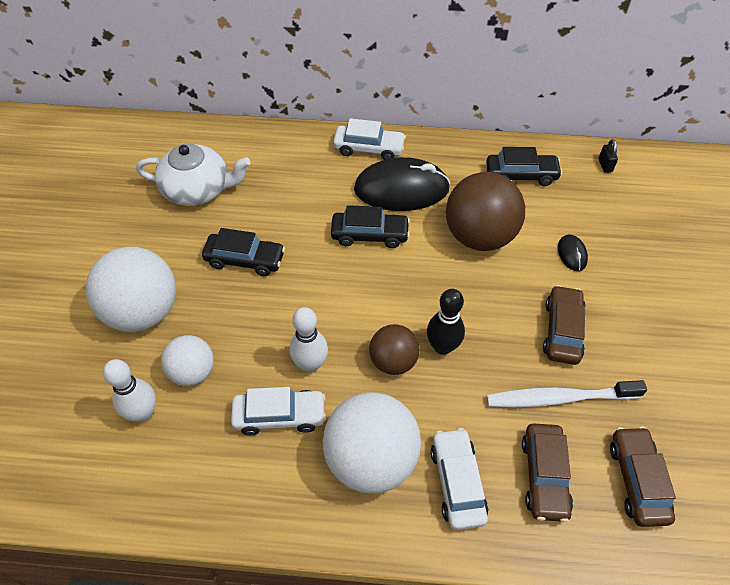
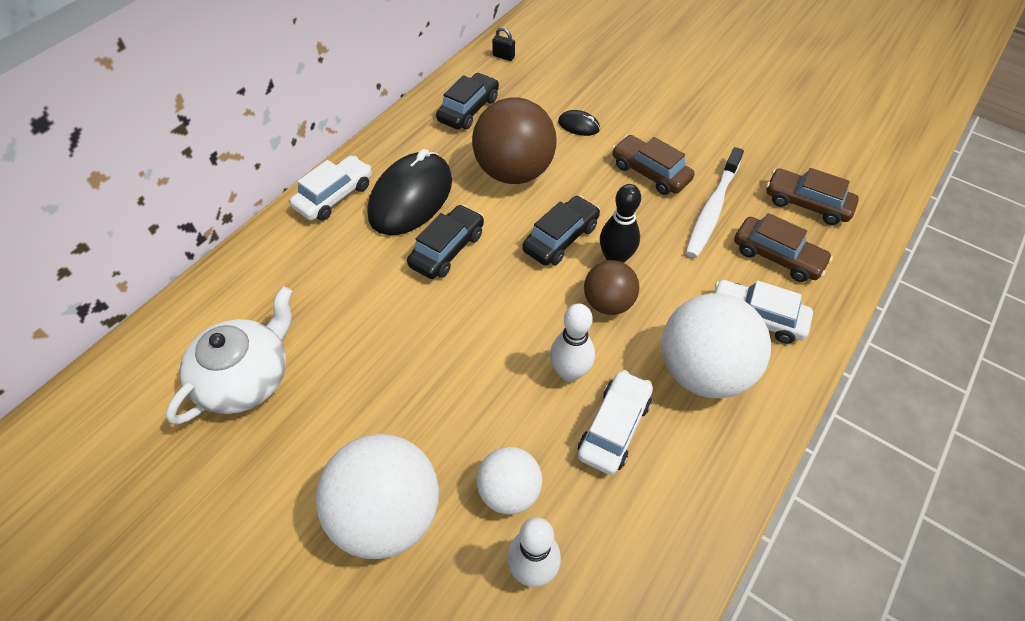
camera: 60 degrees left, 0 degrees up
black car [202,228,285,276] -> black car moved to [522,196,600,265]

